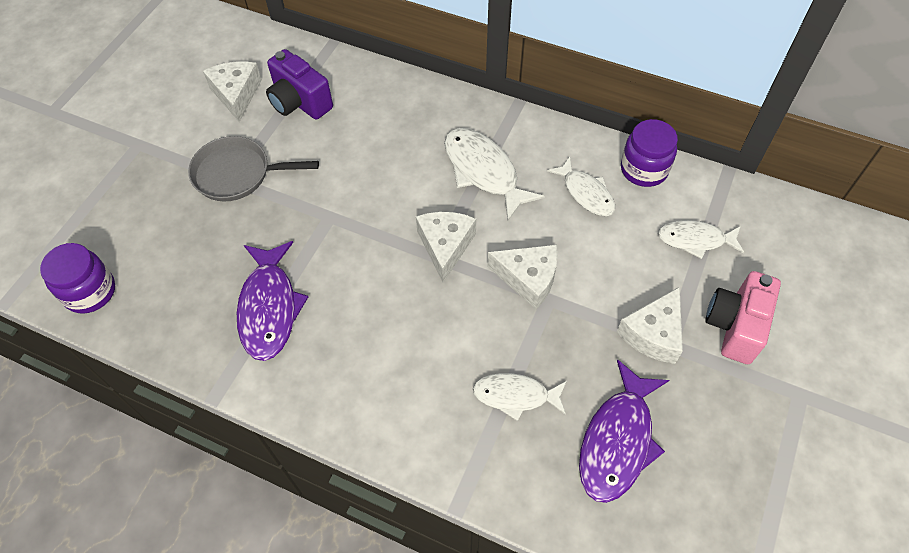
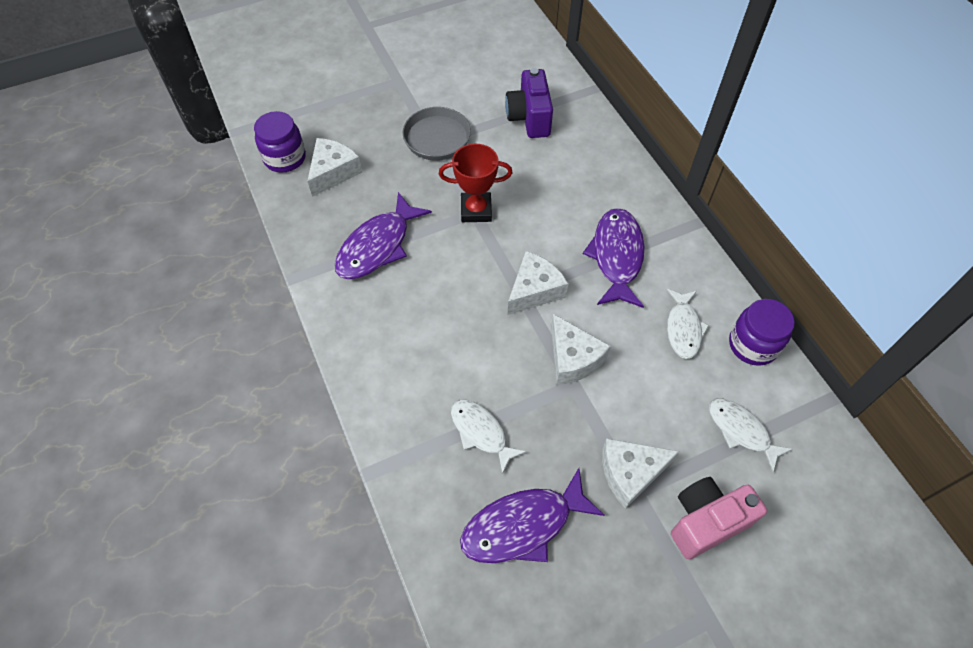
camera: 40 degrees right, 0 degrees up
white cheese [203,61,262,122] -> white cheese moved to [308,138,362,197]
white fish [444,128,545,221] -> purple fish [583,208,644,308]
none -> red trophy [439,144,513,222]

